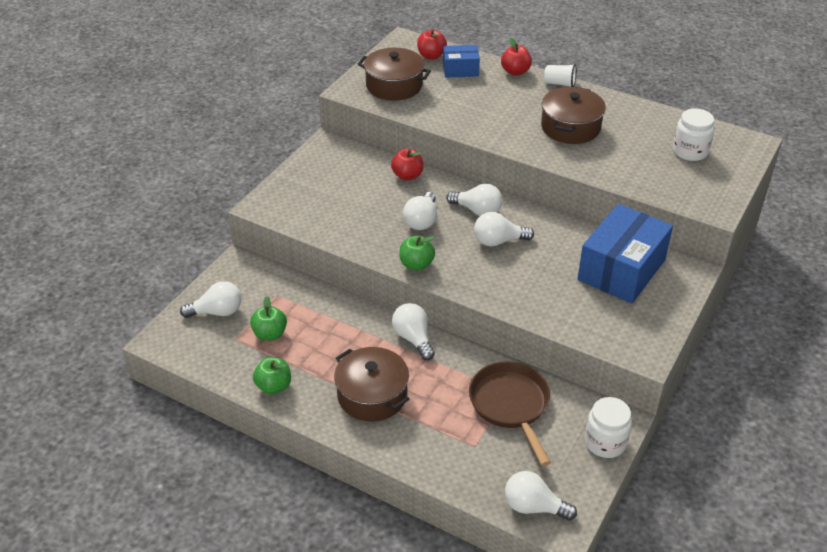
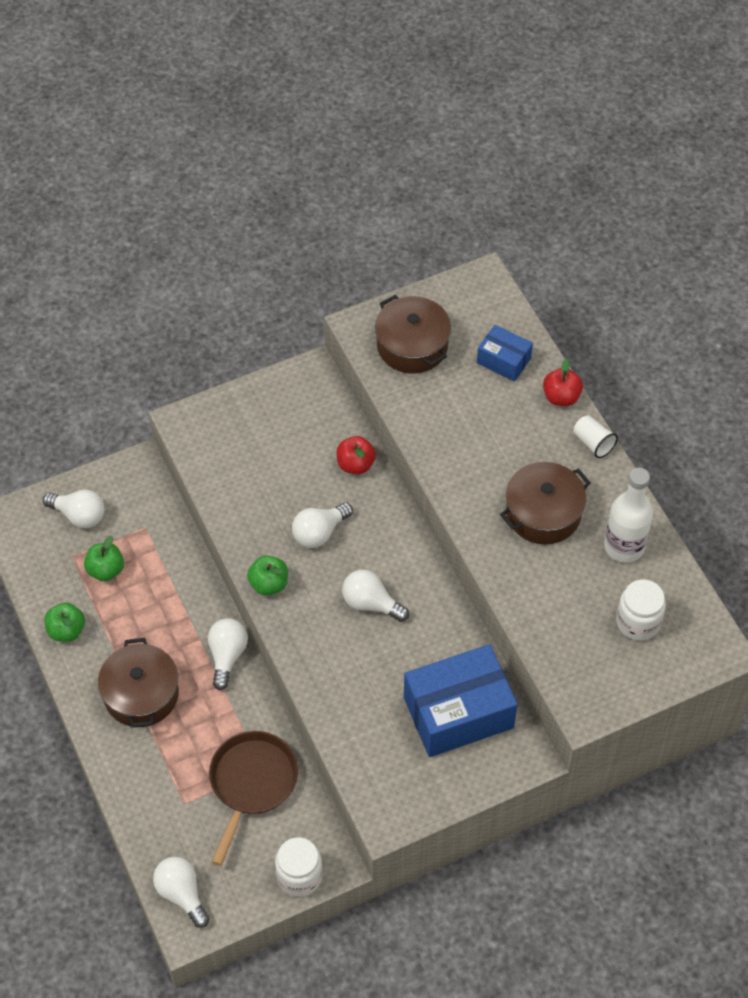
camera: 35 degrees right, 15 degrees up
red apple [417,30,447,60] -> none
white light bulb [446,184,502,216] -> none
none -> white bottle [604,468,653,563]

